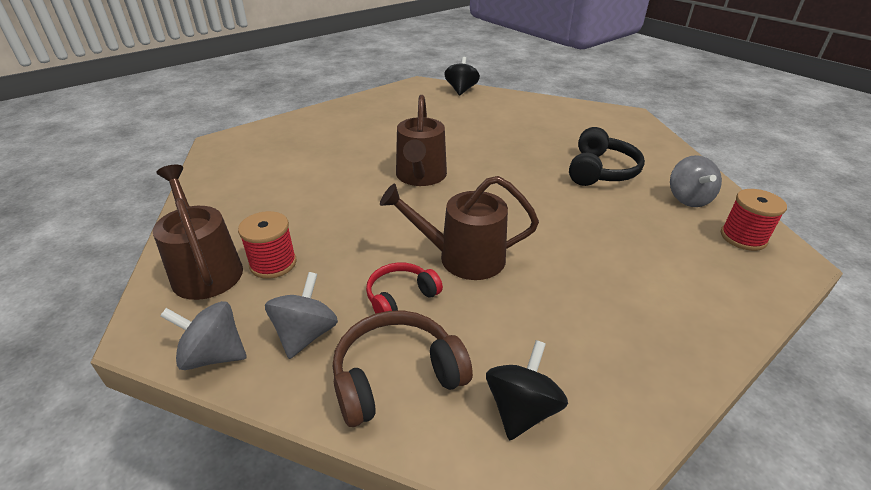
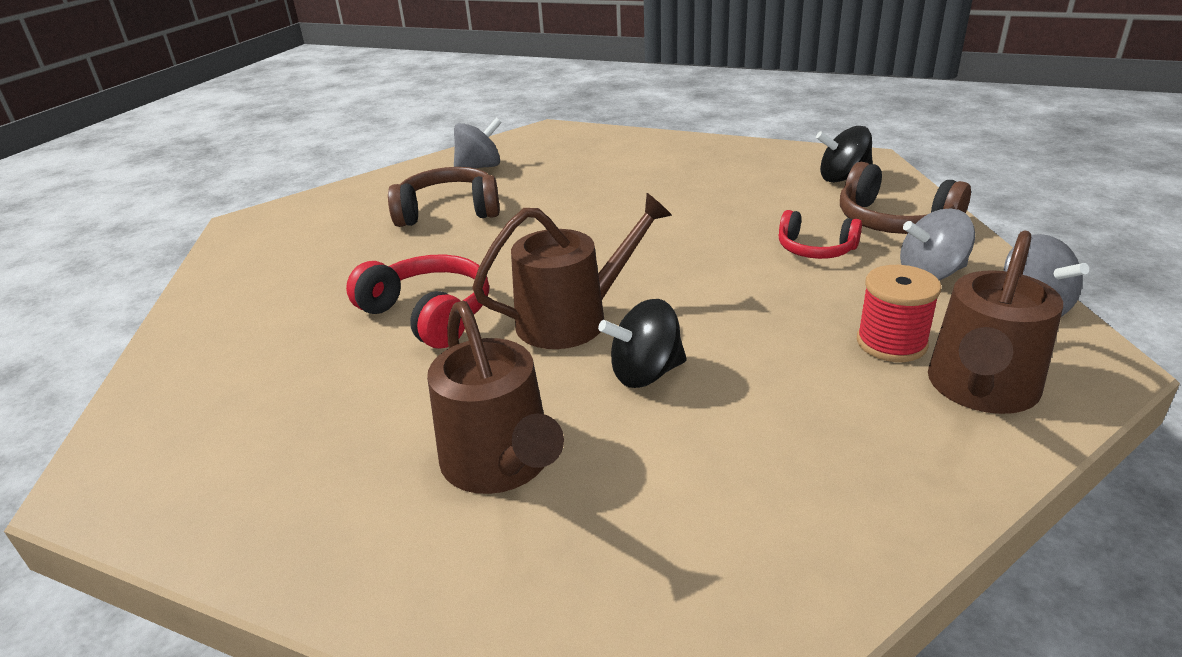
camera: 115 degrees left, 5 degrees down
brown watering can [380,176,539,280] -> brown watering can moved to [427,301,564,494]
black spinning top [444,57,480,95] -> black spinning top moved to [598,299,687,388]
black headphones [569,127,645,186] -> brown headphones [388,167,500,227]
red spool [721,189,787,251] -> none
none -> red headphones [346,254,489,349]

